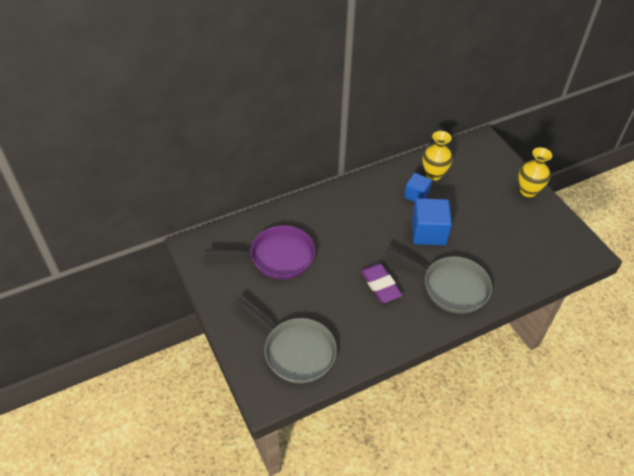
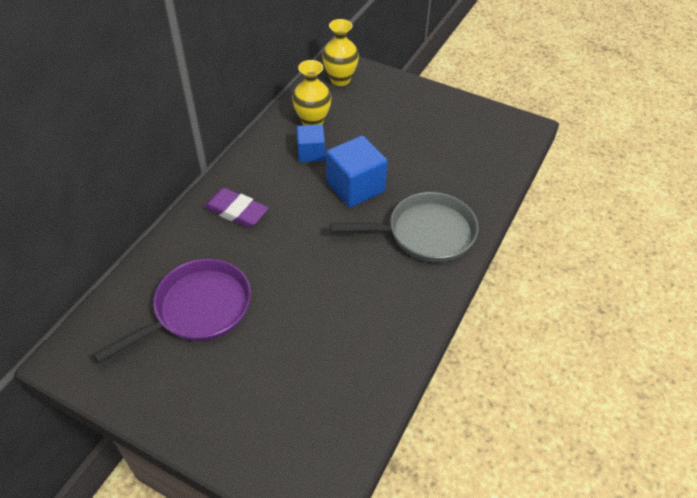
camera: 35 degrees left, 0 degrees up
grey pan [234,298,337,384] -> none
purple eraser [361,264,402,303] -> purple eraser moved to [204,188,269,228]
yellow vase [519,147,552,197] -> yellow vase moved to [322,19,359,86]

